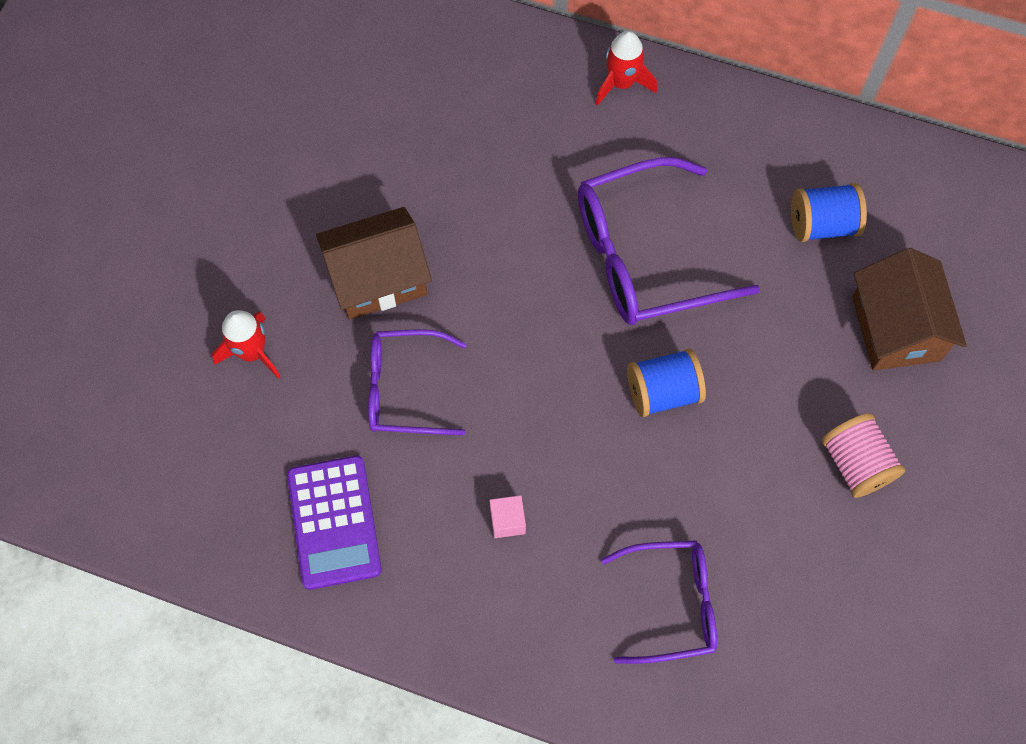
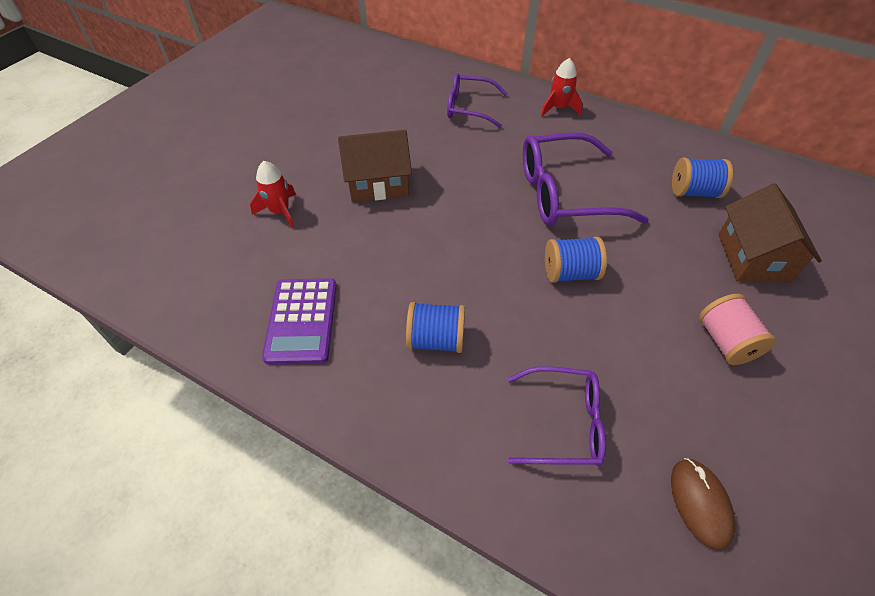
camera: 10 degrees right, 15 degrees down
purple glasses [368,329,466,435] -> purple glasses moved to [447,73,508,128]
pink cube [490,495,526,538] -> blue spool [406,302,465,353]
none -> brown mouse [671,458,735,551]

